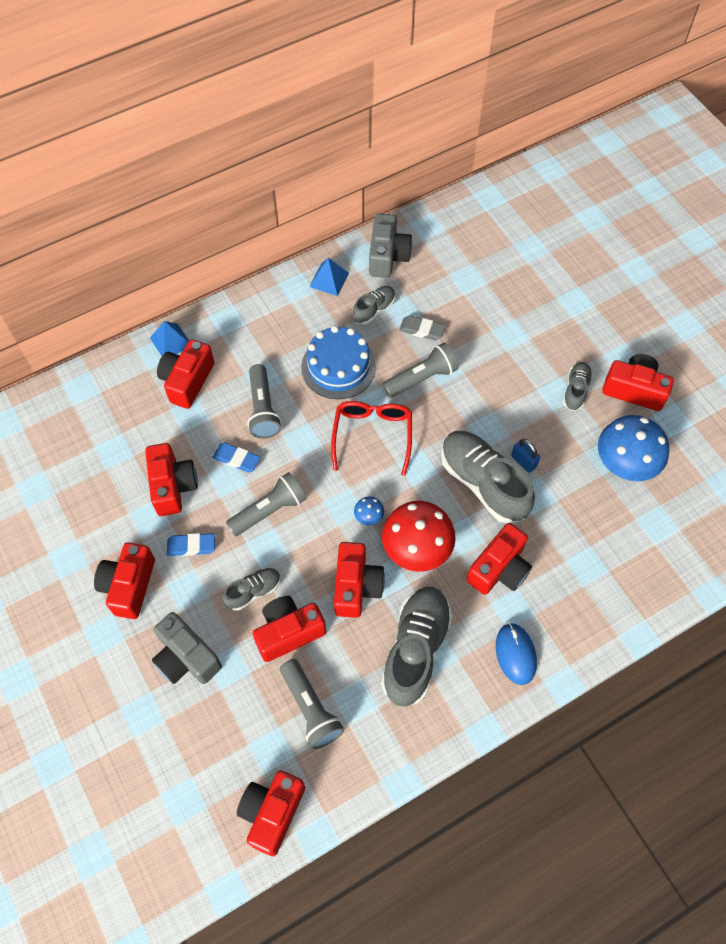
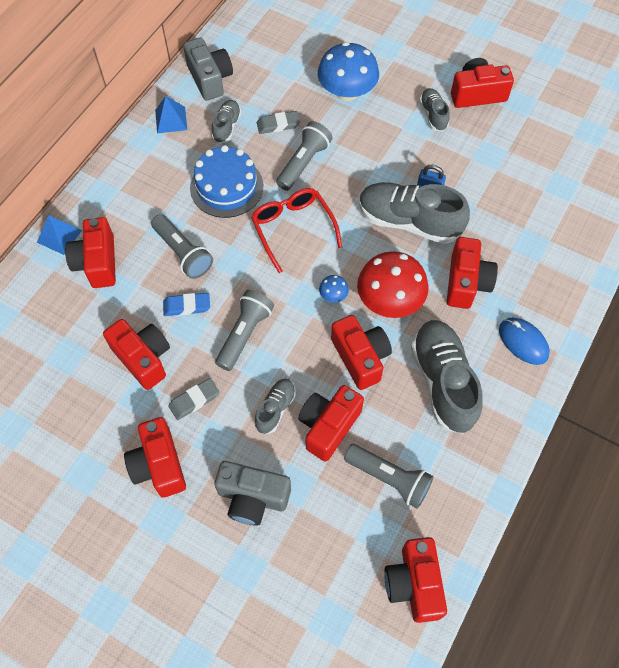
camera: 30 degrees left, 0 degrees up
blue eraser [167,533,215,556] -> grey eraser [169,378,219,420]
blue mushroom [598,415,669,481] -> blue mushroom moved to [318,42,379,101]

